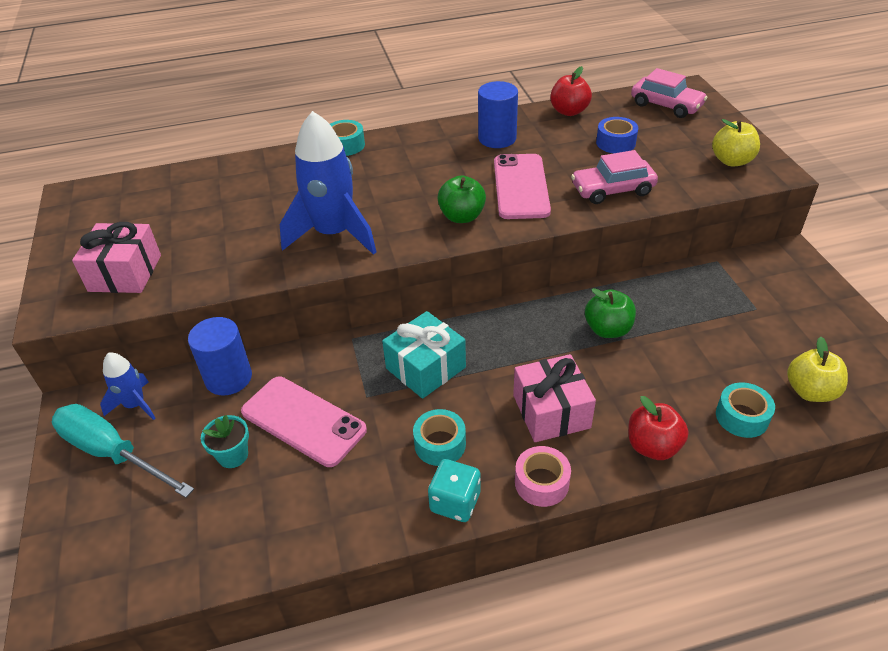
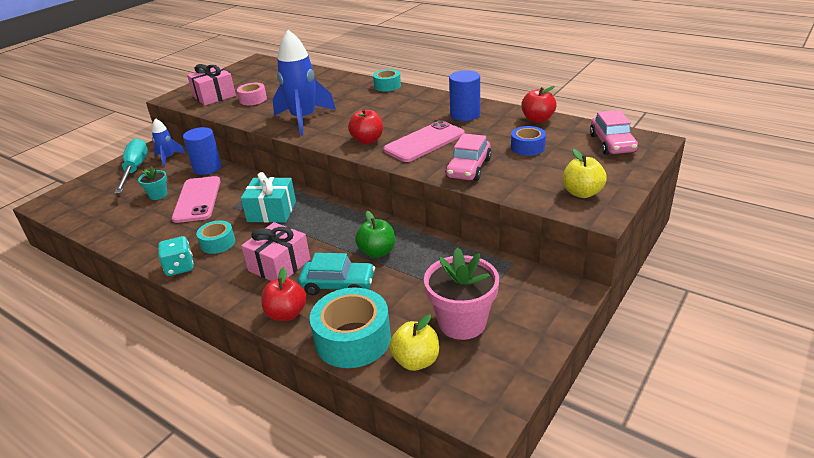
camera: 50 degrees right, 10 degrees down
green apple [437,175,486,223] -> red apple [348,109,383,144]
pink tape [515,446,571,507] -> pink tape moved to [237,83,267,105]
pink car [571,150,658,204] -> pink car turned 105 degrees counterclockwise [445,133,492,181]
turquoise tape [716,382,775,438] -> turquoise tape [310,288,391,368], size x1.78
none -> turquoise car [298,253,375,295]
none -> pink flower pot [424,247,499,340]

